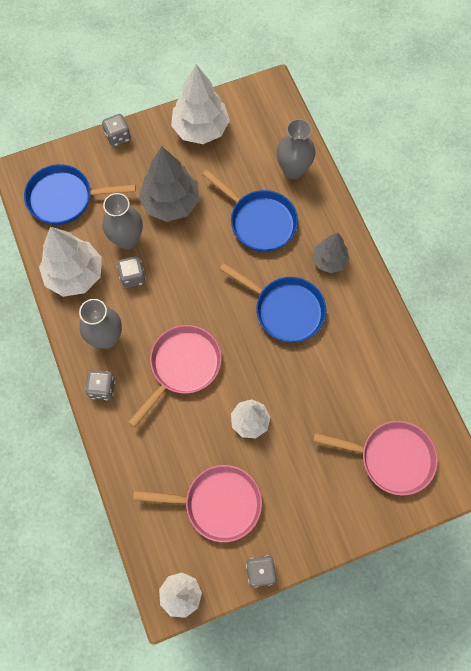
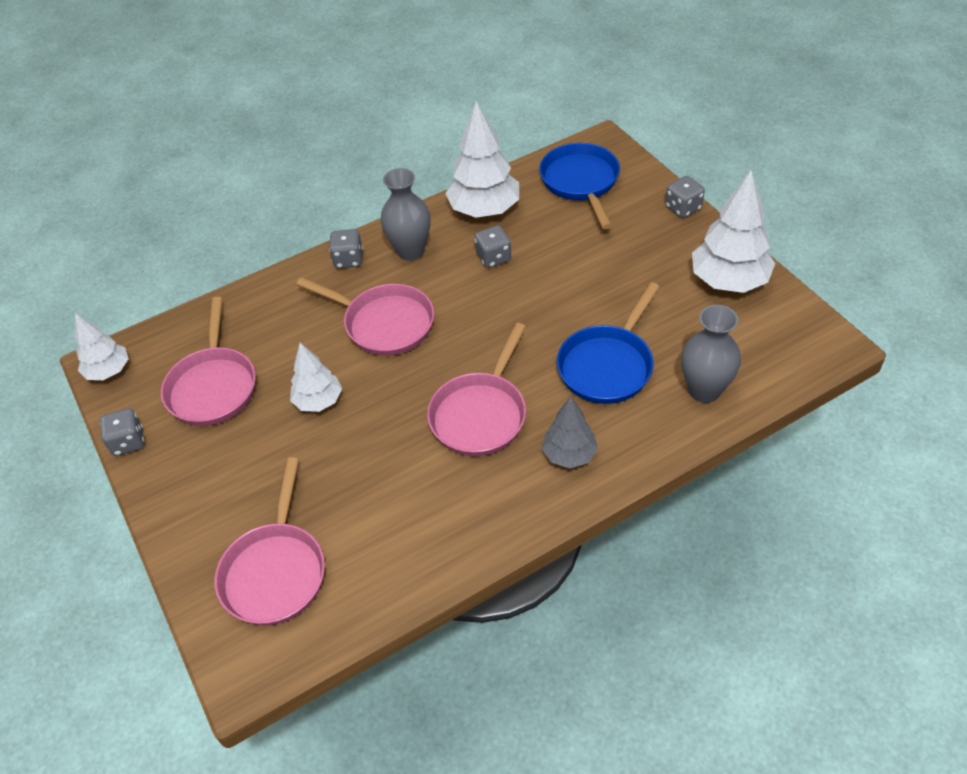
camera: 85 degrees right, 20 degrees down
grey vase [102,193,143,250] -> none
grey tree [139,146,200,222] -> none
blue pan [219,263,326,342] -> pink pan [427,323,526,456]

